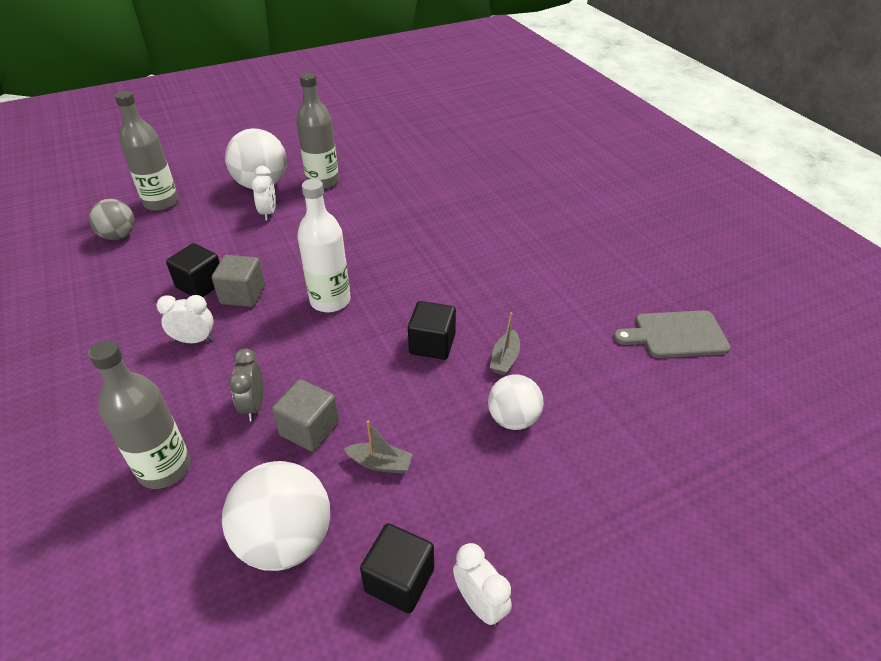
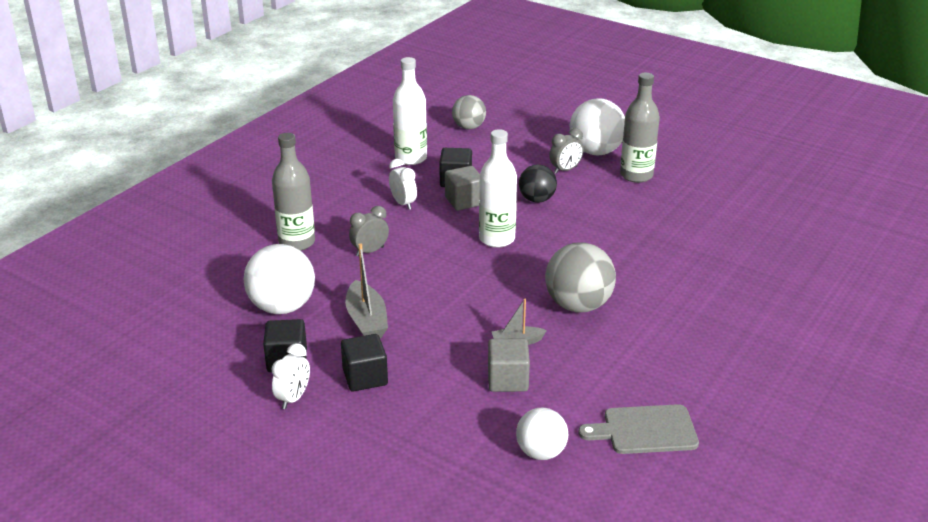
camera: 60 degrees right, 10 degrees down
grey bottle [115,91,178,211] -> none
white clock [251,166,276,220] -> grey clock [549,128,583,174]
grey cube [272,379,339,452] -> grey cube moved to [488,339,530,392]
grey boat [344,420,413,474] -> grey boat [345,244,388,338], size x1.66
black cube [408,301,456,360] -> black cube moved to [341,334,388,391]
white ball [488,375,544,430] -> white ball moved to [516,408,568,460]
grey cutting board [614,310,731,358] -> grey cutting board turned 60 degrees counterclockwise [578,404,699,454]
none -> white bottle [393,57,427,165]
none -> black ball [519,164,557,203]
none -> grey ball [545,242,616,312]

